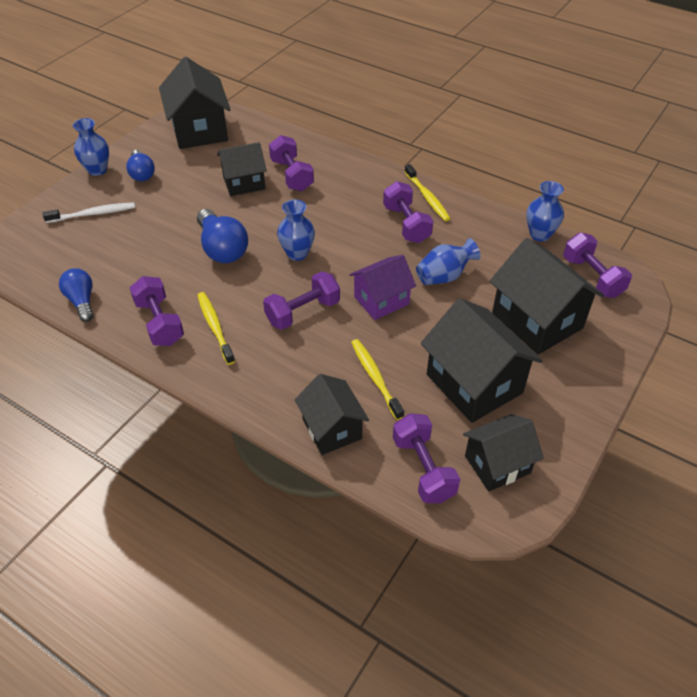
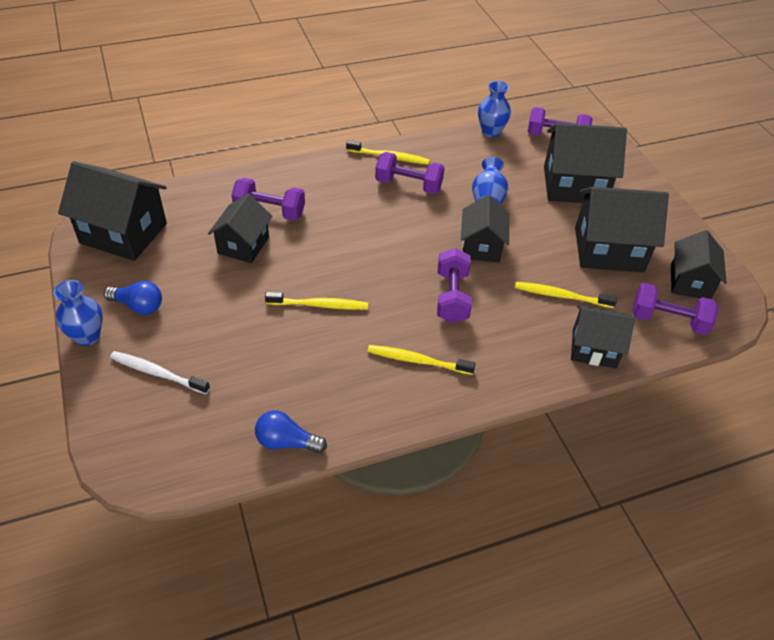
camera: 55 degrees left, 0 degrees up
white toothbrush [43,202,135,223] -> white toothbrush turned 90 degrees counterclockwise [110,351,210,394]
purple dumbbell [130,276,184,346] -> none
blue light bulb [197,209,248,263] -> yellow toothbrush [265,292,368,310]
blue vase [277,200,315,261] -> none
purple house [349,255,416,320] -> black house [461,195,509,262]

